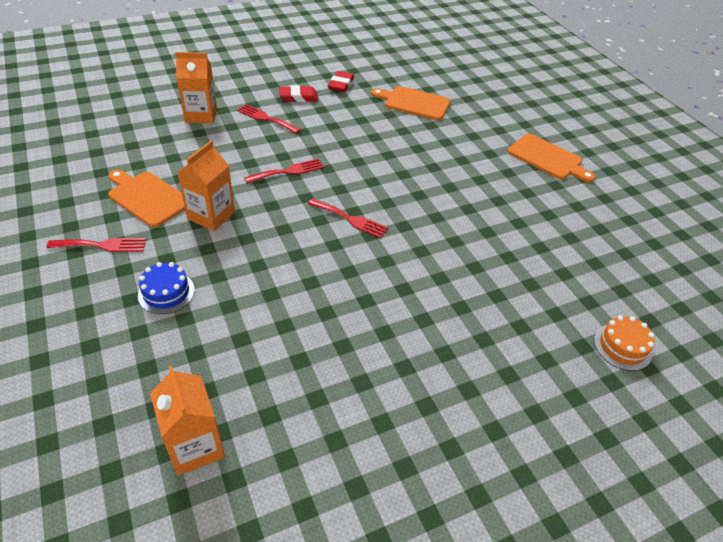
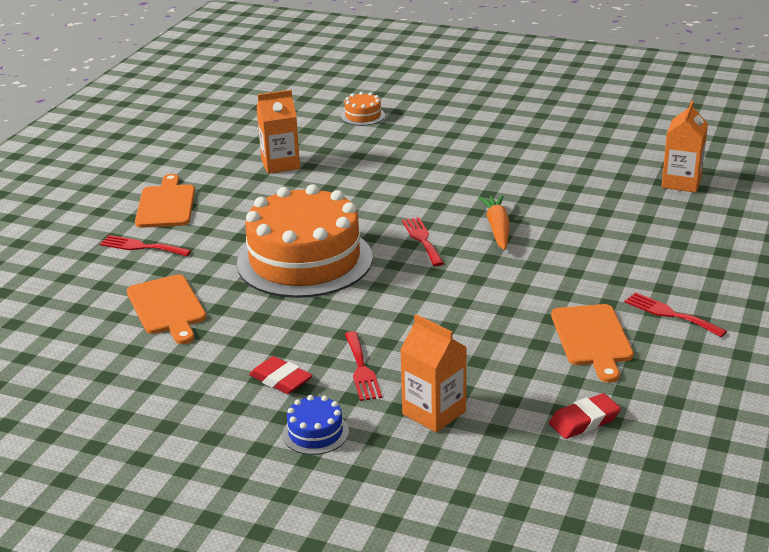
camera: 130 degrees left, 15 degrees down
blue cake [138,262,195,314] -> blue cake moved to [282,395,349,455]
orange carton [177,141,235,231] -> orange carton moved to [257,90,300,174]
red fork [244,158,324,184] -> red fork moved to [100,235,191,257]
red eraser [328,71,354,92] -> red eraser moved to [549,393,621,439]
none -> orange cake [237,184,373,298]
none -> orange carrot [478,195,510,250]

